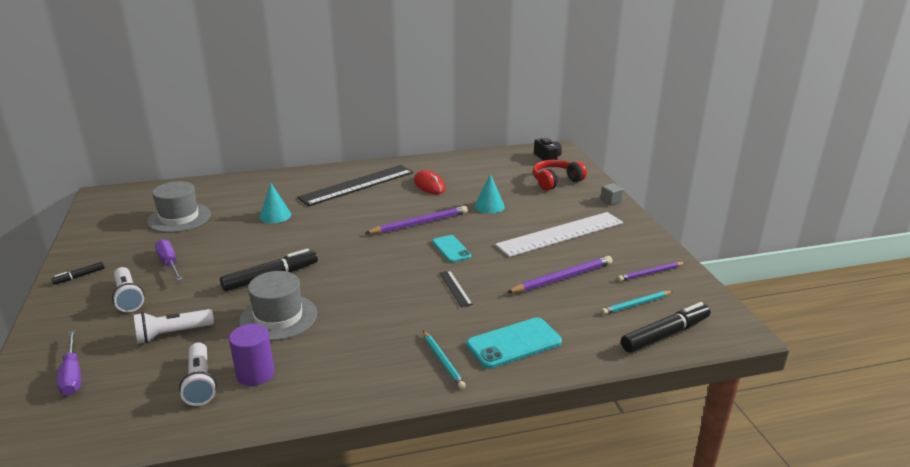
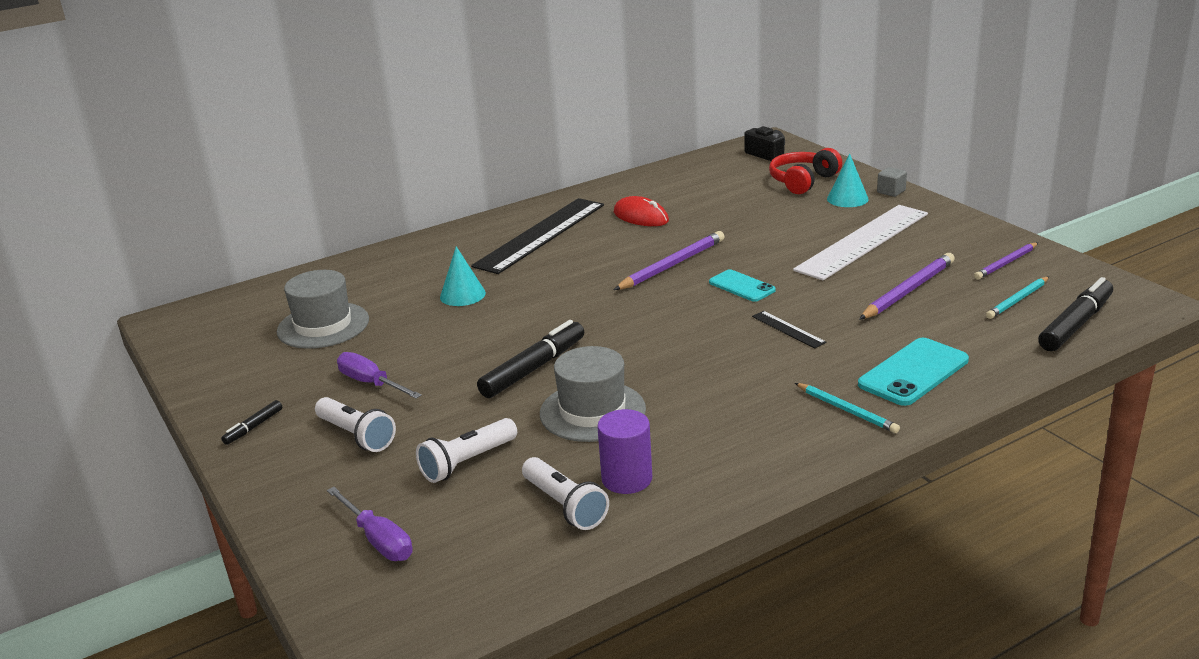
camera: 15 degrees left, 0 degrees up
turquoise cone [475,174,505,214] -> turquoise cone moved to [827,153,869,207]

